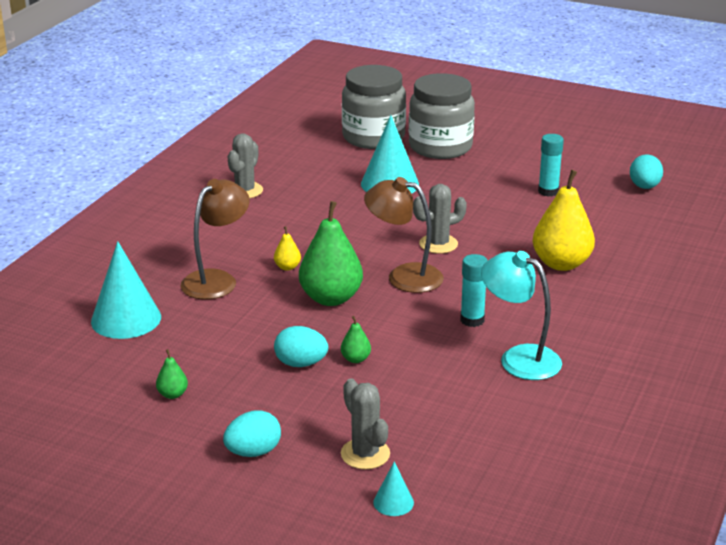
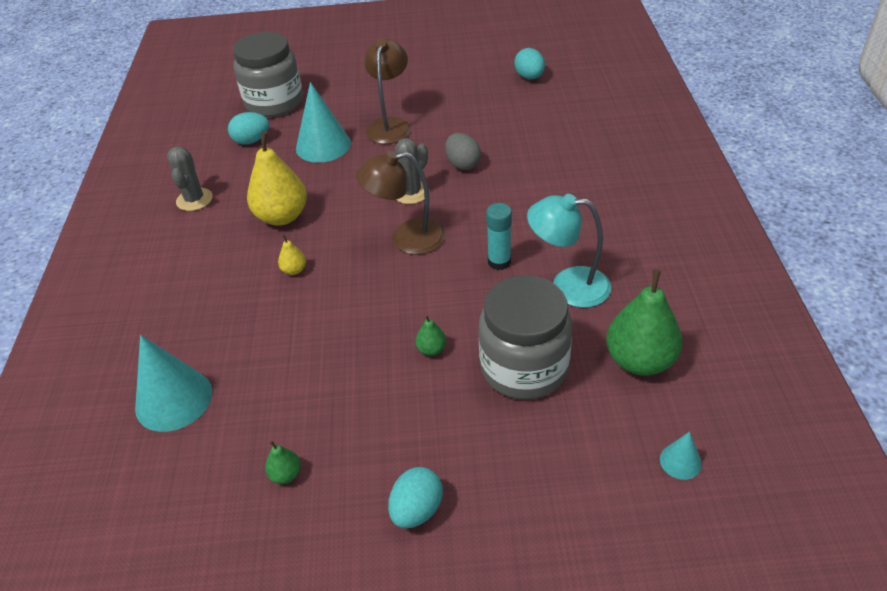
camera: 25 degrees left, 15 degrees up
brown lamp [180,179,250,299] -> brown lamp moved to [364,38,411,144]
turquoise egg [274,326,328,367] -> turquoise egg moved to [228,112,269,145]
green pear [299,201,363,306] -> green pear moved to [606,269,682,376]
grey cactus [341,378,390,469] -> none
turquoise cone [373,461,414,516] -> turquoise cone moved to [660,432,702,480]
grey jar [409,73,475,159] -> grey jar moved to [479,275,572,400]
yellow pear [532,170,595,271] -> yellow pear moved to [247,132,307,226]
turquoise glue stick [538,134,564,197] -> none
none -> grey egg [445,133,481,170]

